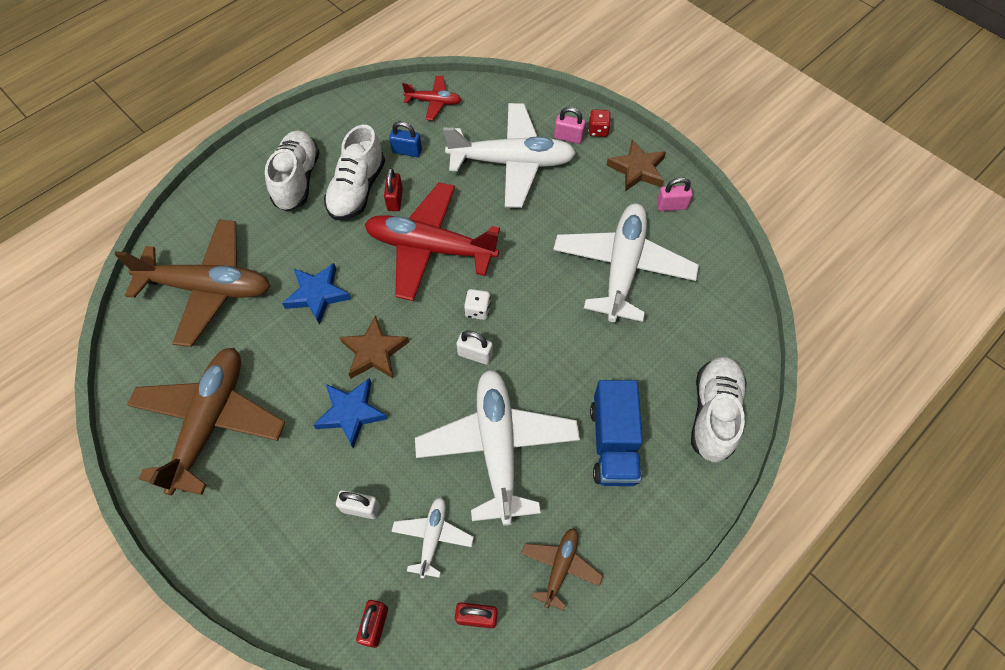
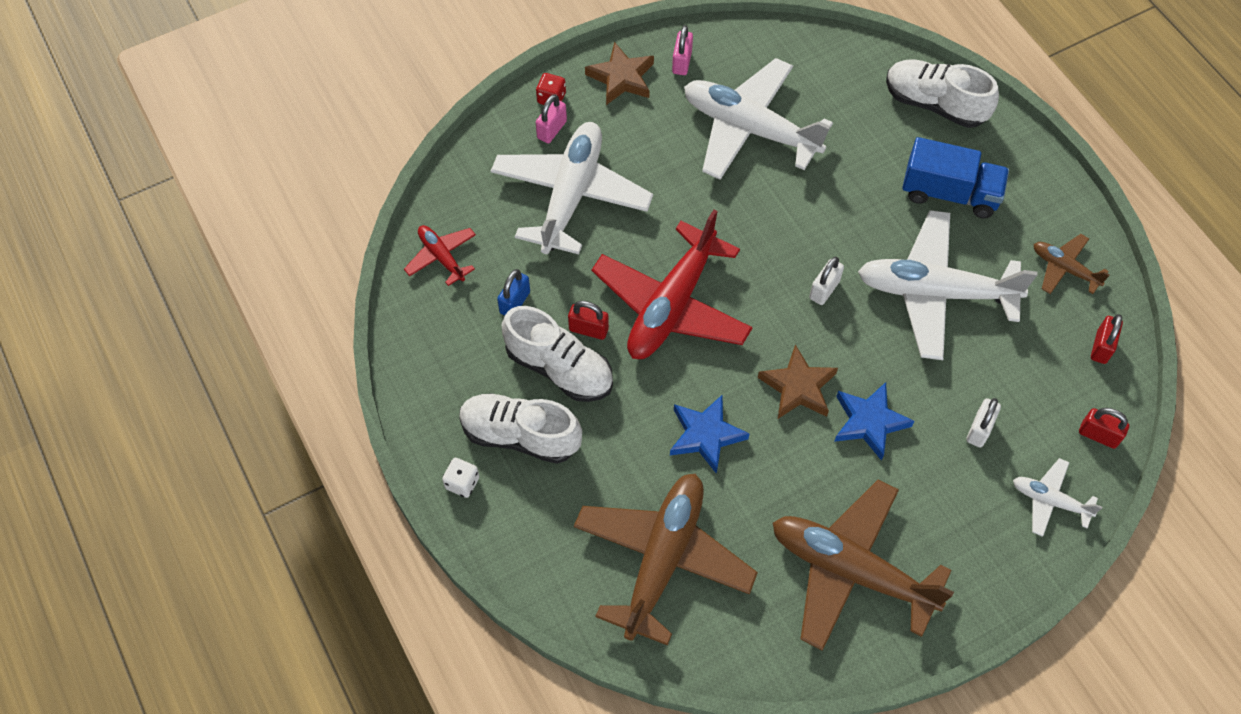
camera: 75 degrees left, 0 degrees up
white plane [391,497,474,579] -> white plane moved to [1013,458,1102,537]
red plane [402,76,462,120] -> red plane turned 60 degrees counterclockwise [404,225,476,286]
white dice [464,289,491,320] -> white dice moved to [442,458,479,498]

